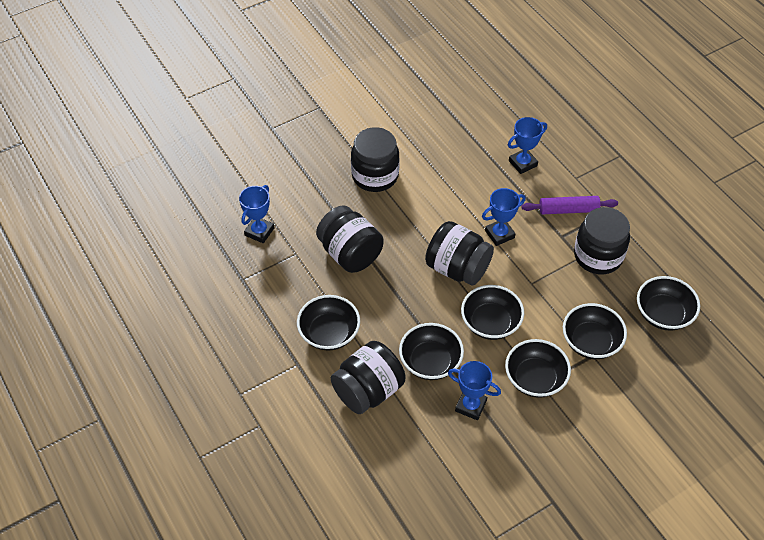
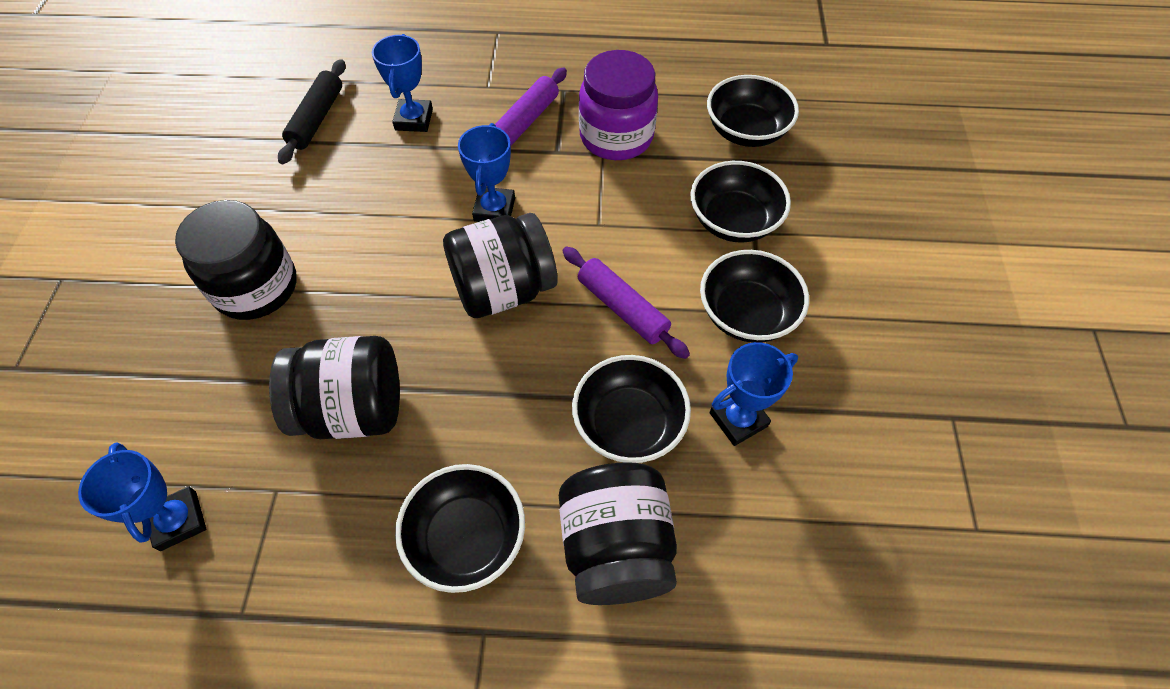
camera: 55 degrees left, 5 degrees up
black bowl [461,285,524,340] -> purple rolling pin [562,246,690,359]
black jar [574,207,630,274] -> purple jar [579,50,658,160]
none -> black rolling pin [278,59,345,164]

